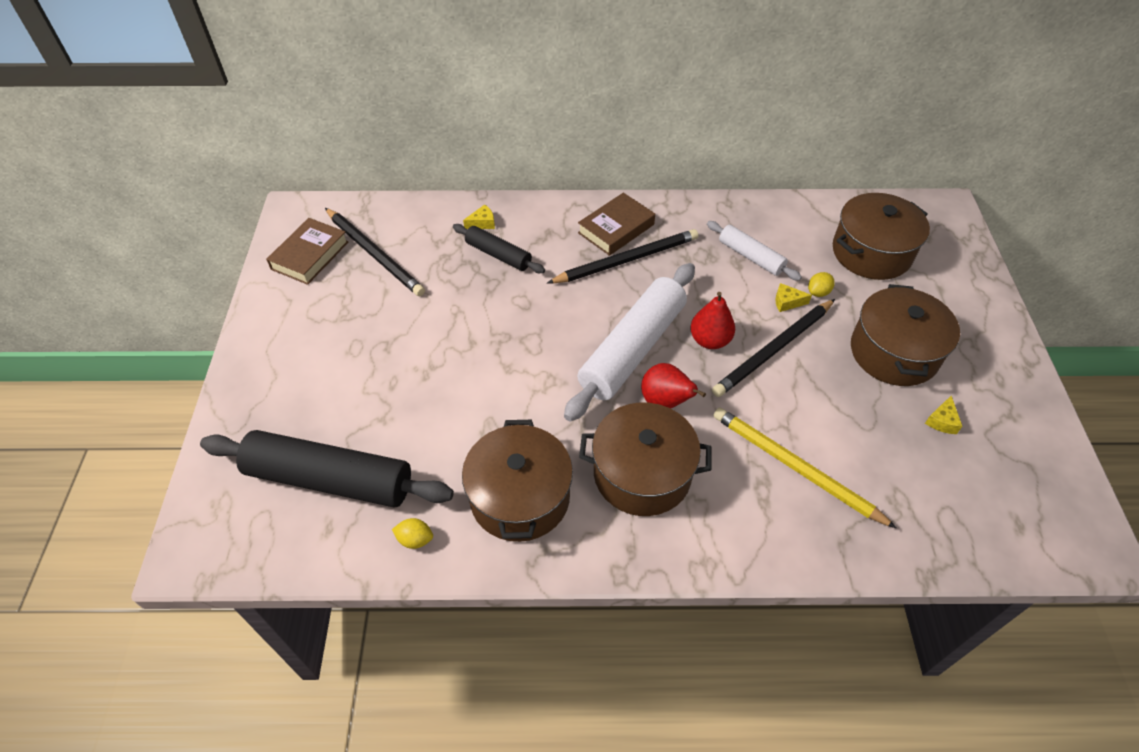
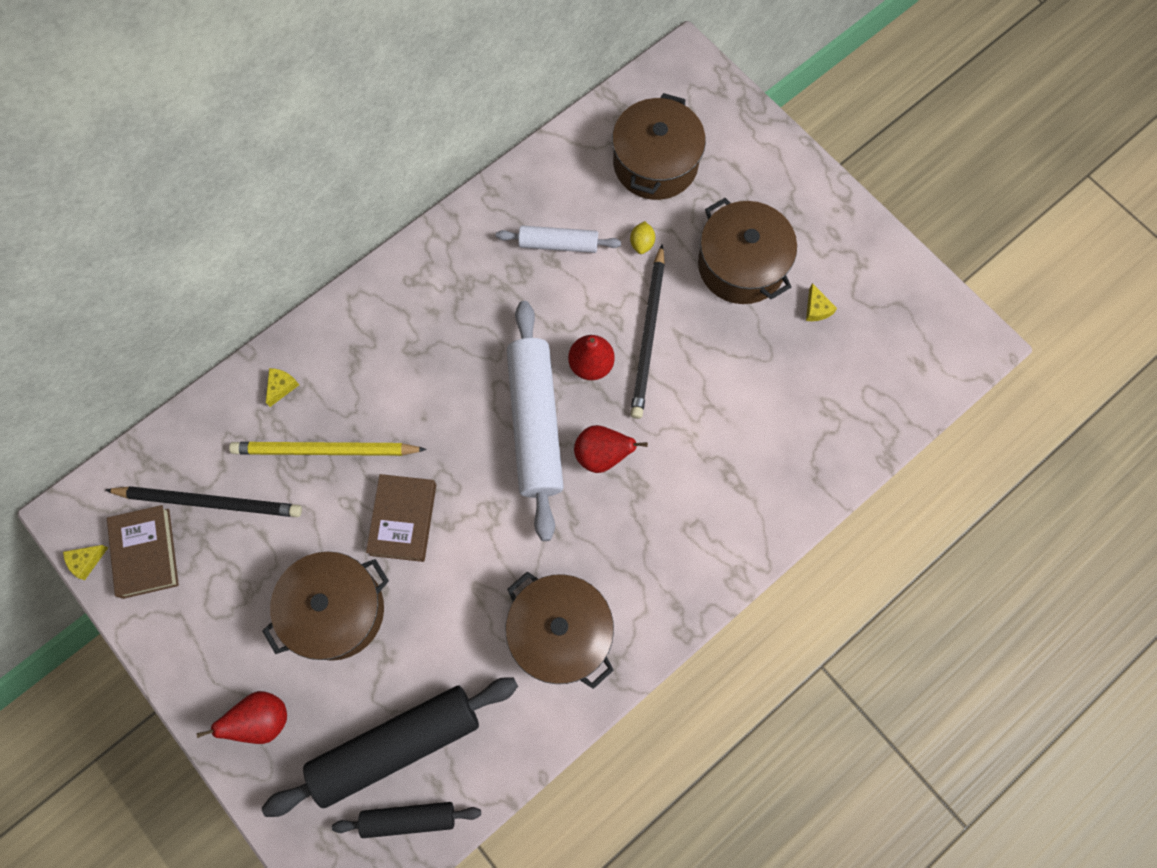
camera: 40 degrees left, 20 degrees up
yellow lemon [392,518,433,549] -> none
black rolling pin [453,224,545,273] -> black rolling pin moved to [332,802,481,838]
black pencil [547,229,698,284] -> none
brown book [578,193,655,256] -> brown book moved to [366,474,436,562]
brown pot [579,403,711,516] -> brown pot moved to [262,551,389,661]
yellow pencil [713,407,897,529] -> yellow pencil moved to [229,442,427,456]
yellow cheese [776,283,812,312] -> yellow cheese moved to [63,545,108,580]
none -> red pear [197,691,287,744]

